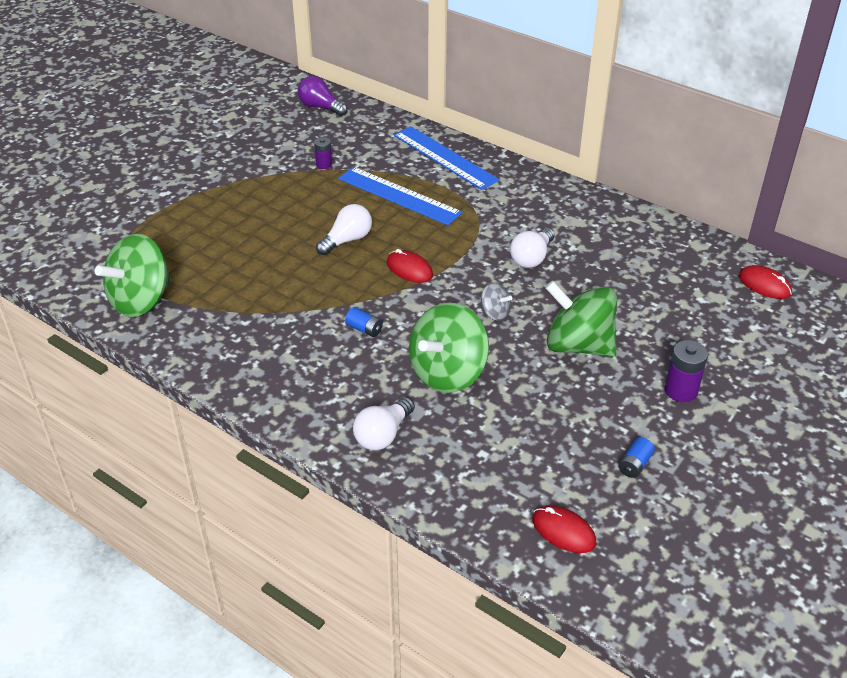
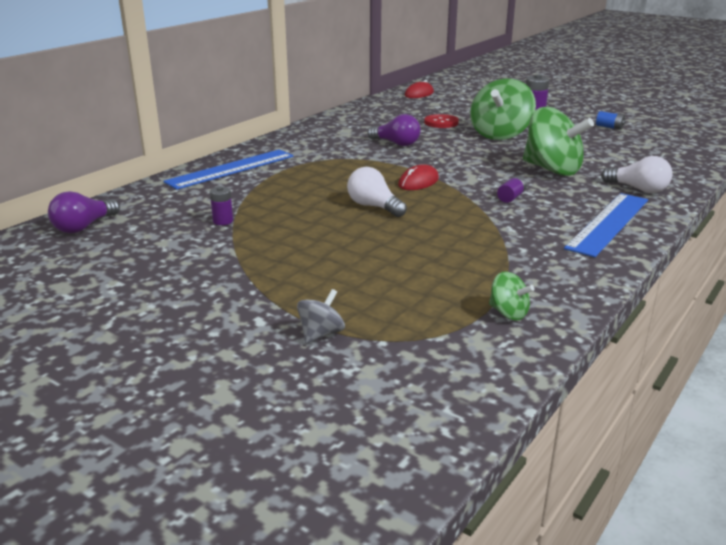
camera: 90 degrees left, 15 degrees down
green spinning top [95,234,171,317] -> green spinning top [489,271,534,321], size x0.46
blue ruler [338,167,463,225] -> blue ruler moved to [564,193,648,257]
blue battery [345,307,383,337] -> purple battery [497,176,527,203]
grey spinning top [480,283,512,320] -> grey spinning top moved to [297,289,345,344]
white light bulb [510,228,555,268] -> purple light bulb [367,114,421,146]
red mouse [532,505,596,553] -> none
none -> red button [424,114,459,128]

